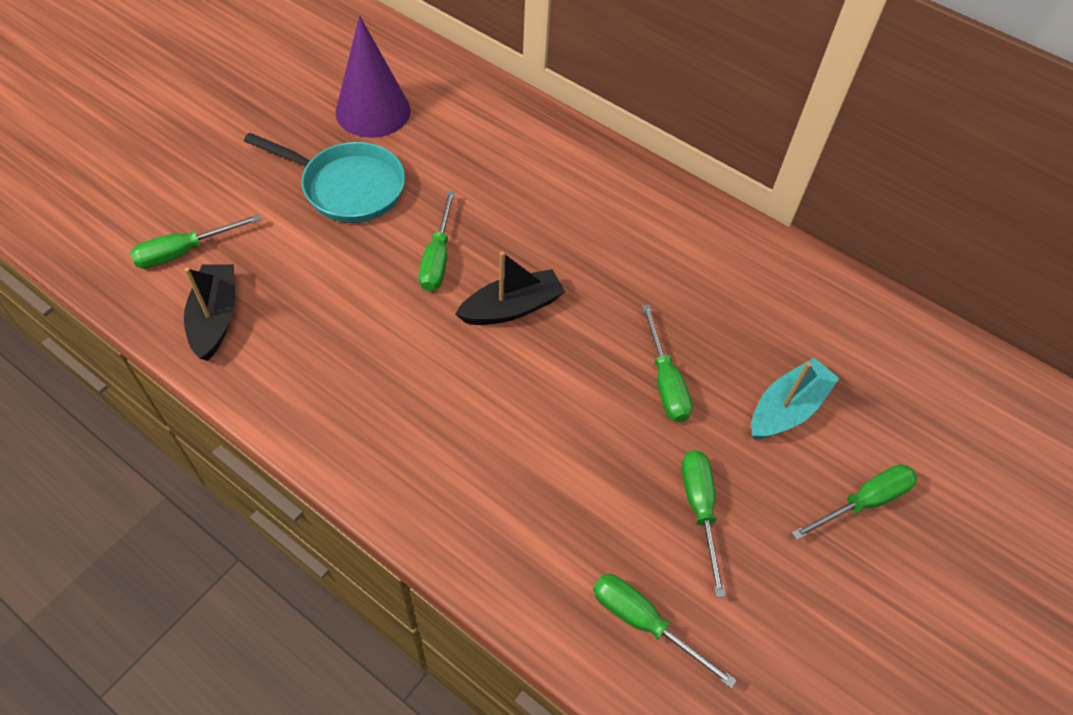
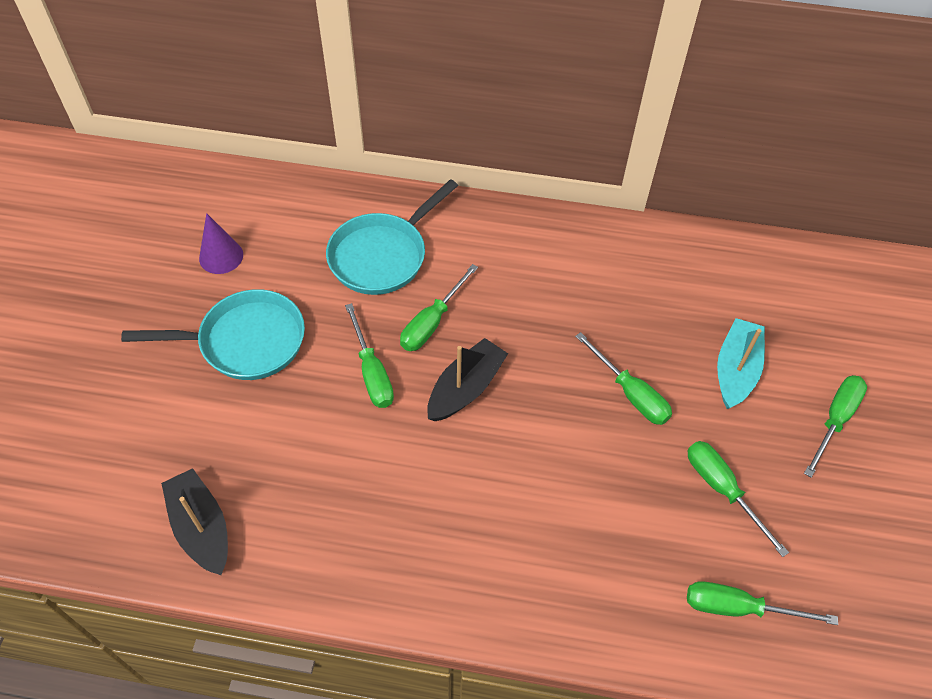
camera: 25 degrees left, 0 degrees up
green screwdriver [130,214,261,269] -> green screwdriver moved to [400,264,478,351]
purple cone [336,16,411,138] -> purple cone [199,213,243,274], size x0.57
none -> turquoise pan [326,179,458,295]

